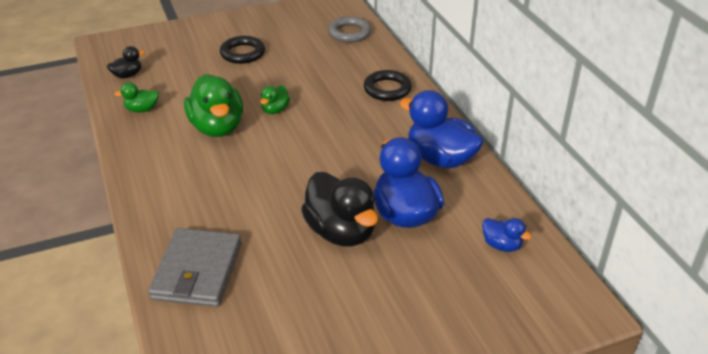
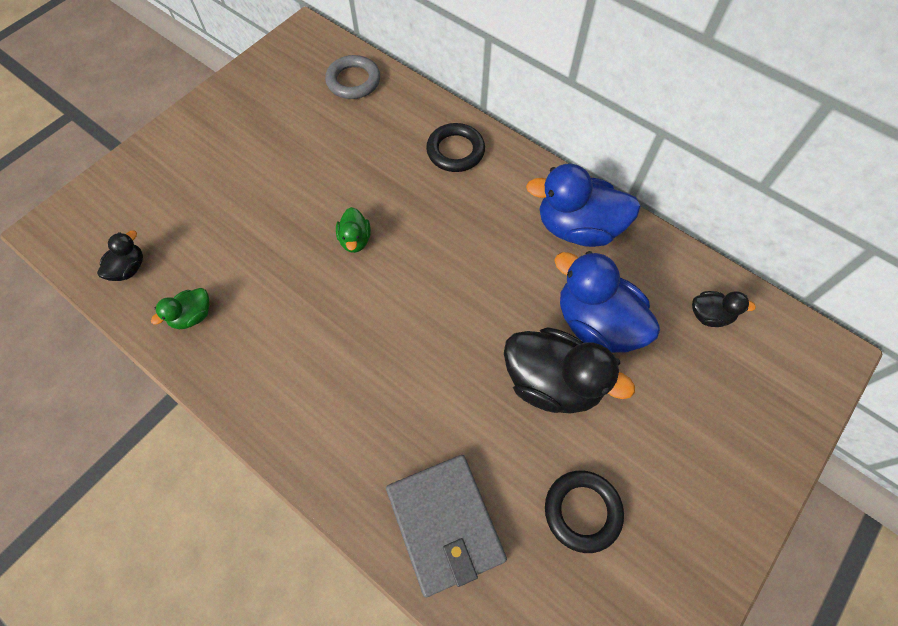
camera: 30 degrees left, 25 degrees up
green duck [184,74,243,137] -> none
black ring [220,36,265,64] -> black ring moved to [545,470,624,553]
blue duck [482,218,532,252] -> black duck [692,291,756,327]

